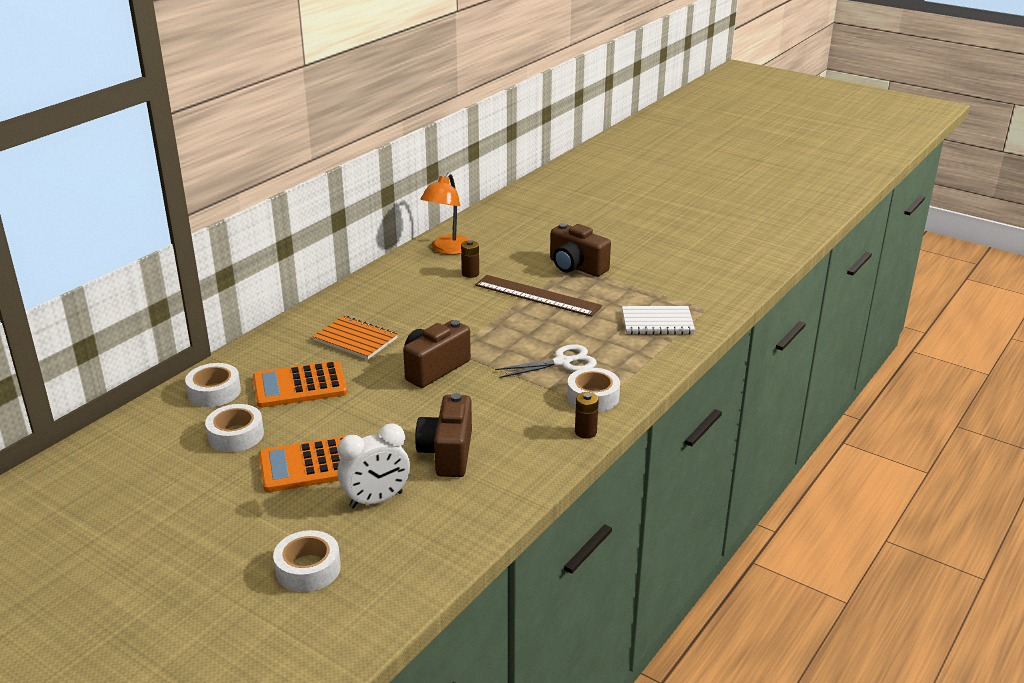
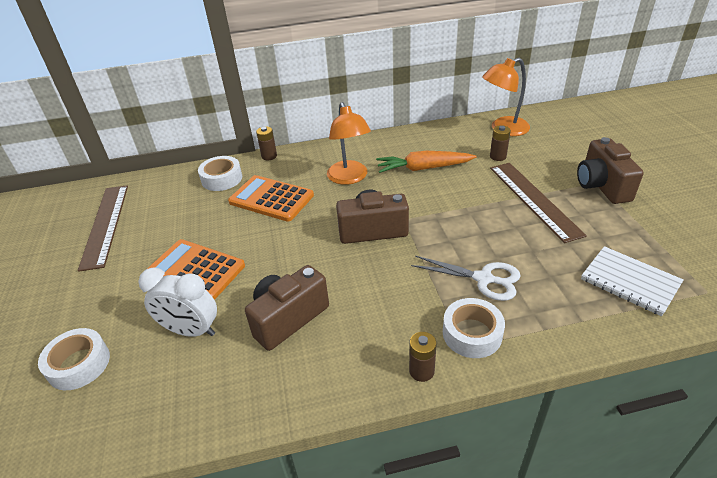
camera: 45 degrees right, 10 degrees up
white tape [205,404,264,452] -> none
orange notebook [313,316,398,359] -> orange lamp [327,102,371,185]
none -> brown ruler [78,185,128,272]
none -> brown battery [256,126,277,160]
none -> orange carrot [376,151,477,173]

